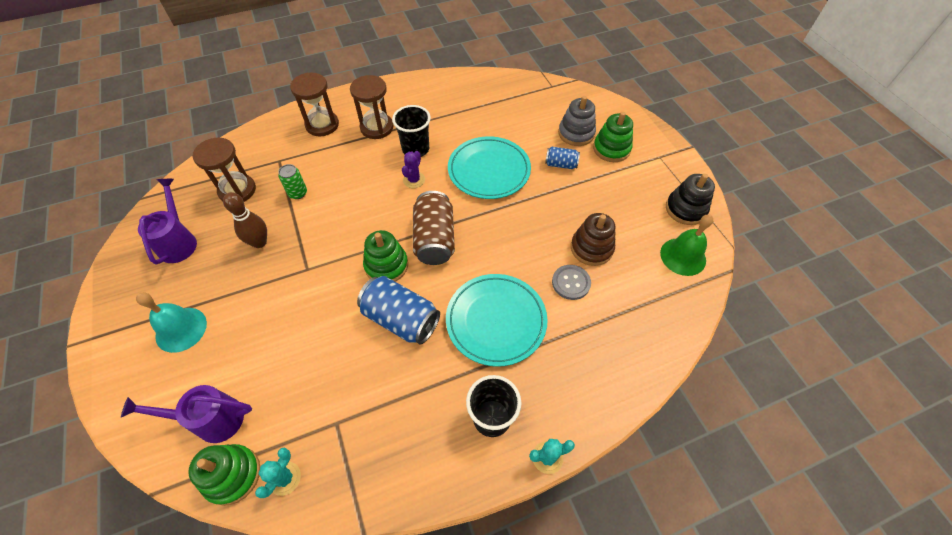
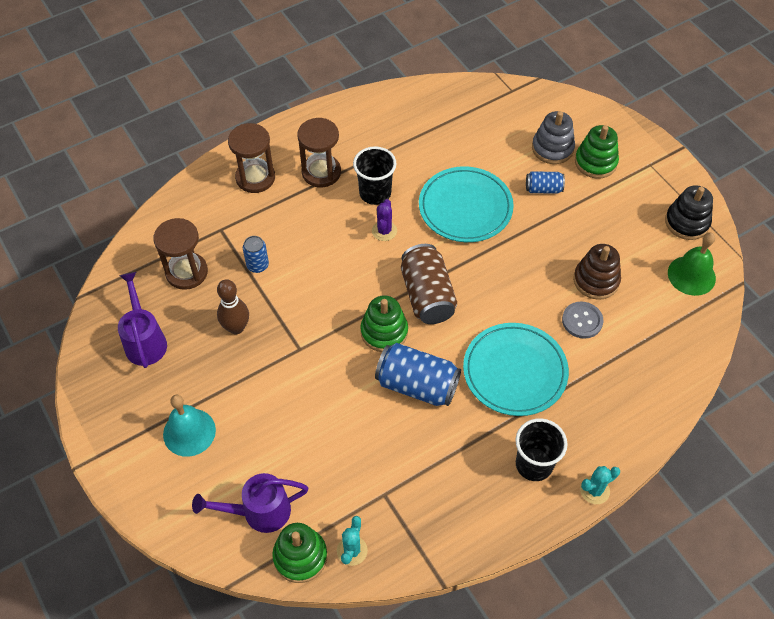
camera: 10 degrees left, 0 degrees up
green can [278,164,307,199] -> blue can [243,236,269,273]

